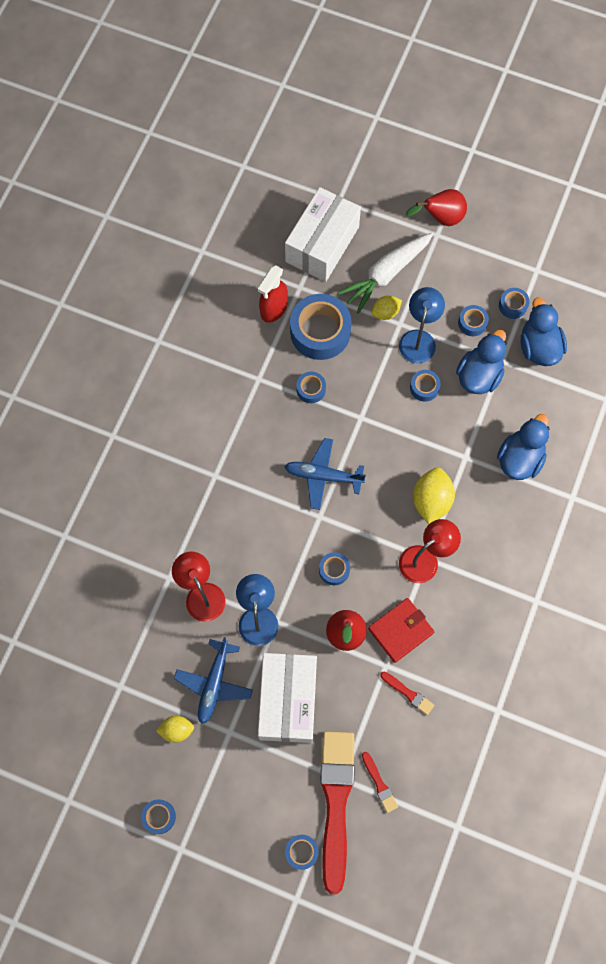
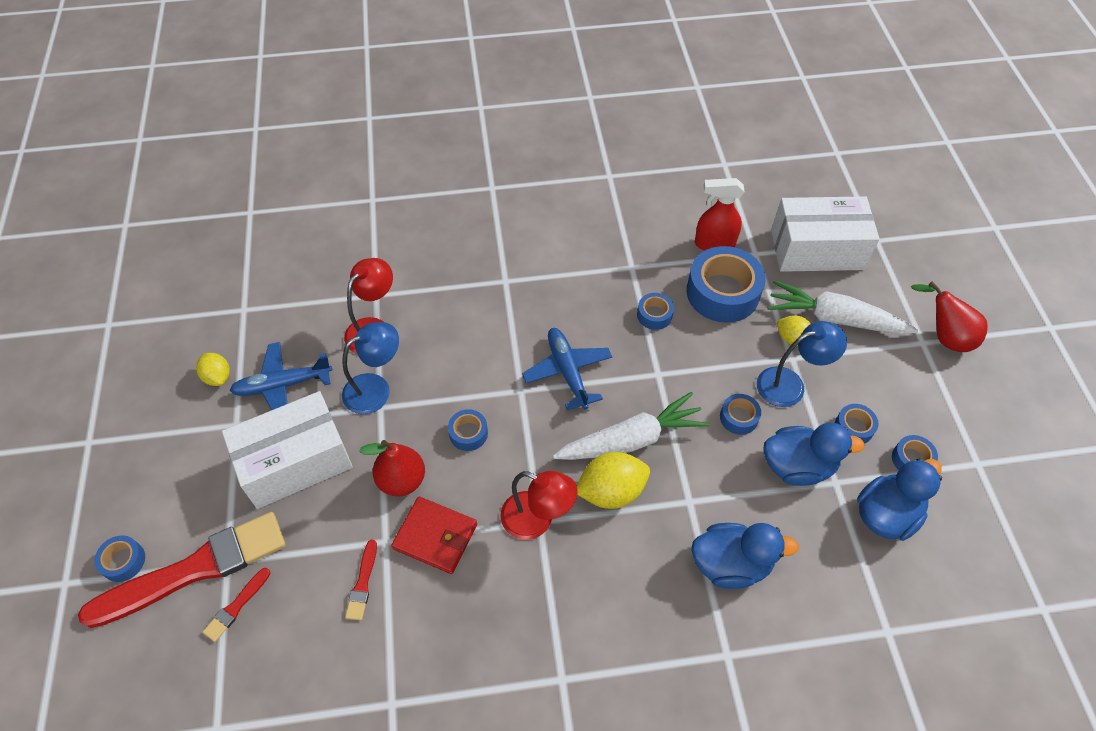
camera: 60 degrees right, 15 degrees down
blue tape [141,799,176,834] -> none
none -> white carrot [553,392,710,460]

